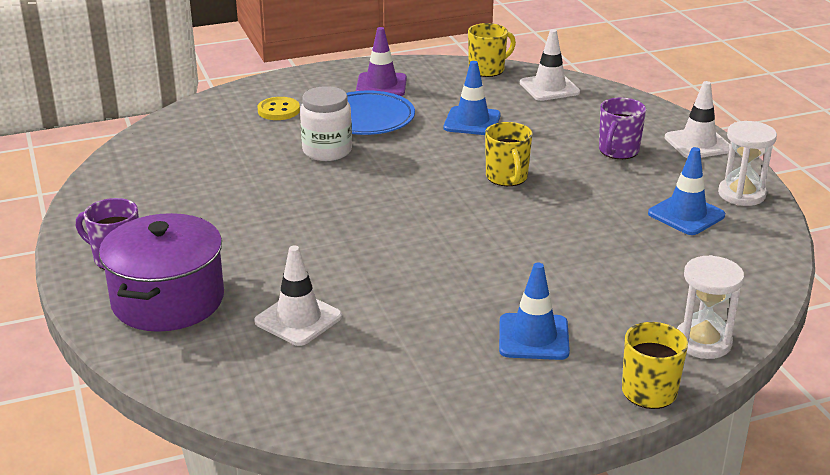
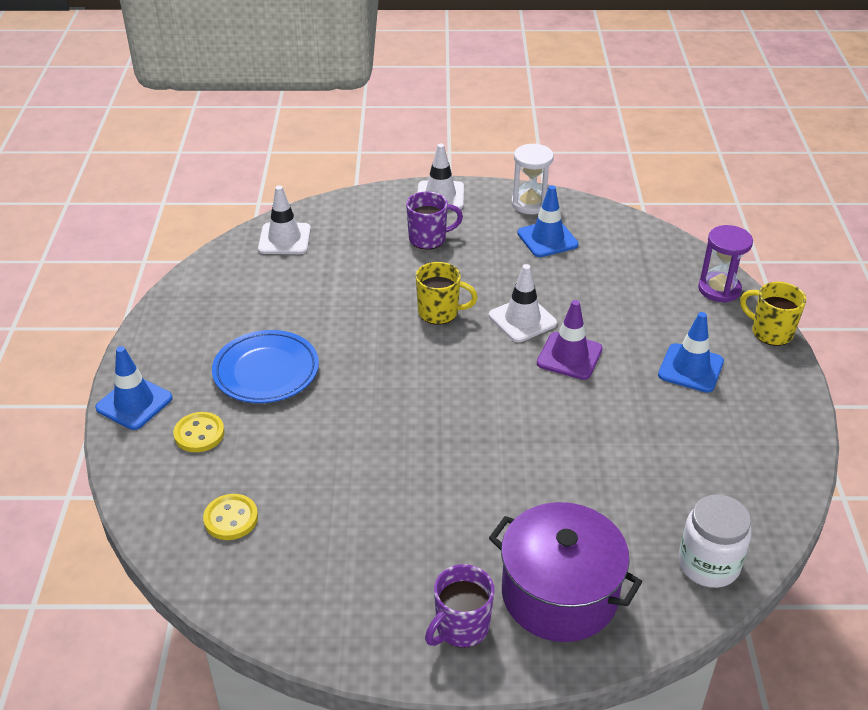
camera: 70 degrees left, 10 degrees up
white traffic cone [254,246,342,346] -> white traffic cone moved to [489,264,557,342]
white jar [300,86,352,161] -> white jar moved to [678,494,752,588]
purple traffic cone [356,27,407,96] -> purple traffic cone moved to [537,300,603,380]
blue traffic cone [444,61,501,135] -> blue traffic cone moved to [95,346,173,430]
yellow mug [468,23,516,77] -> none
purple mug [599,98,646,159] -> purple mug turned 60 degrees counterclockwise [406,191,463,250]
white hourglass [677,255,744,359] -> purple hourglass [698,225,753,302]
none -> yellow button [203,494,258,540]

